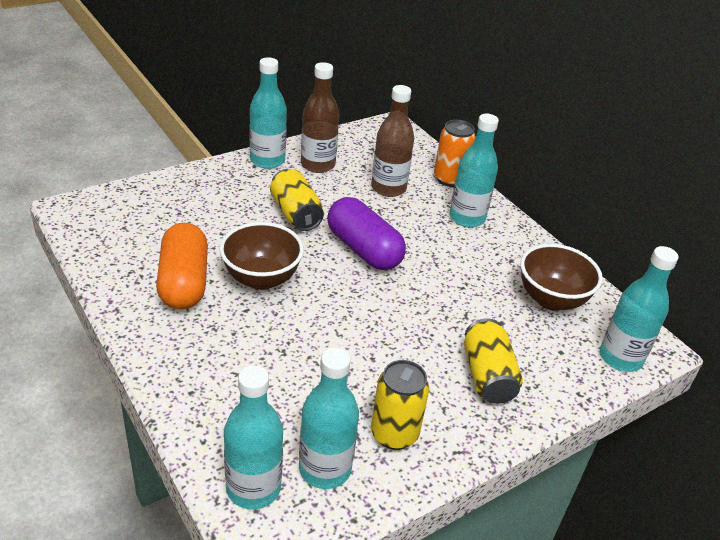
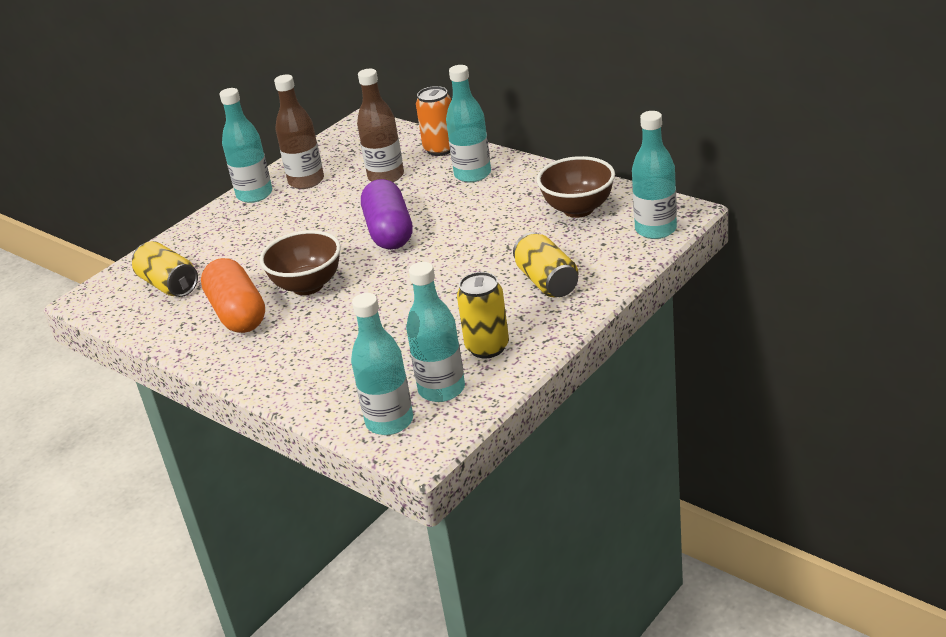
camera: 10 degrees left, 5 degrees down
yellow can [270,169,324,231] -> yellow can moved to [132,241,198,297]
purple capsule [327,197,406,270] -> purple capsule turned 45 degrees clockwise [361,179,412,250]

